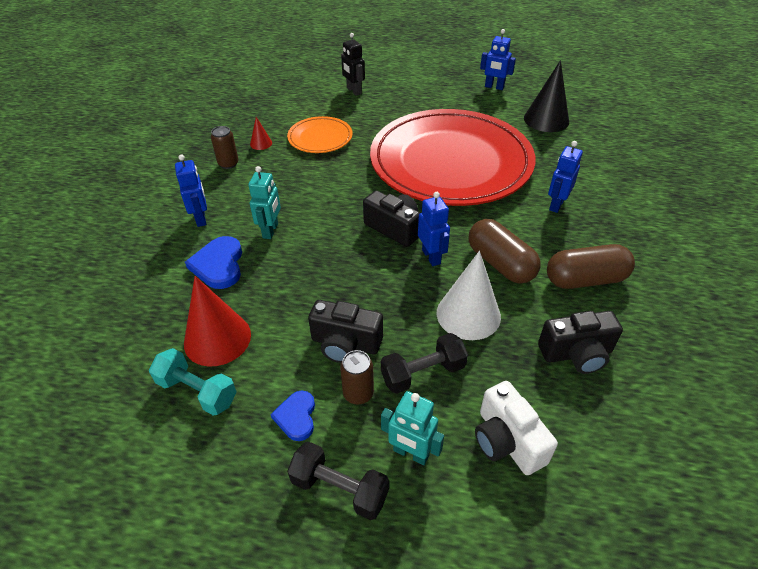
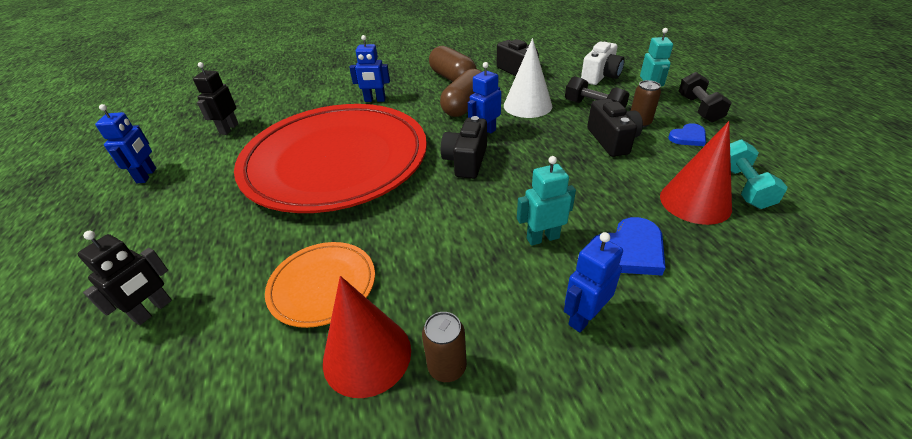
camera: 115 degrees left, 5 degrees down
red cone [250,117,272,150] -> red cone [323,276,411,398], size x2.12
black cone [524,60,569,132] -> black robot [193,62,239,135]

